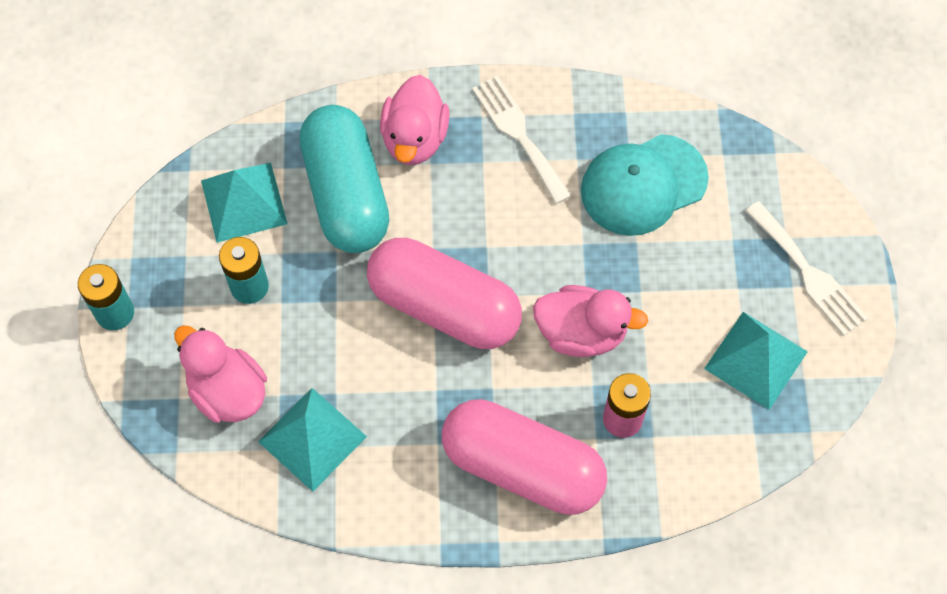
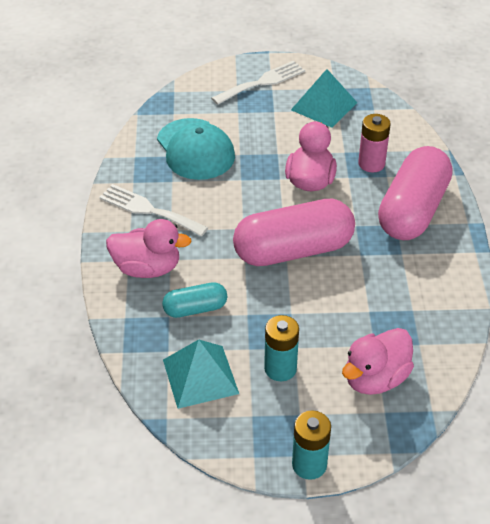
camera: 90 degrees left, 20 degrees down
turquoise pyramid [258,388,367,492] -> none
turquoise capsule [300,105,389,253] -> turquoise capsule [162,282,227,318], size x0.50
pink capsule [367,238,522,349] -> pink capsule turned 45 degrees clockwise [233,199,355,266]
white fork [472,75,571,204] -> white fork turned 60 degrees clockwise [99,184,208,236]

